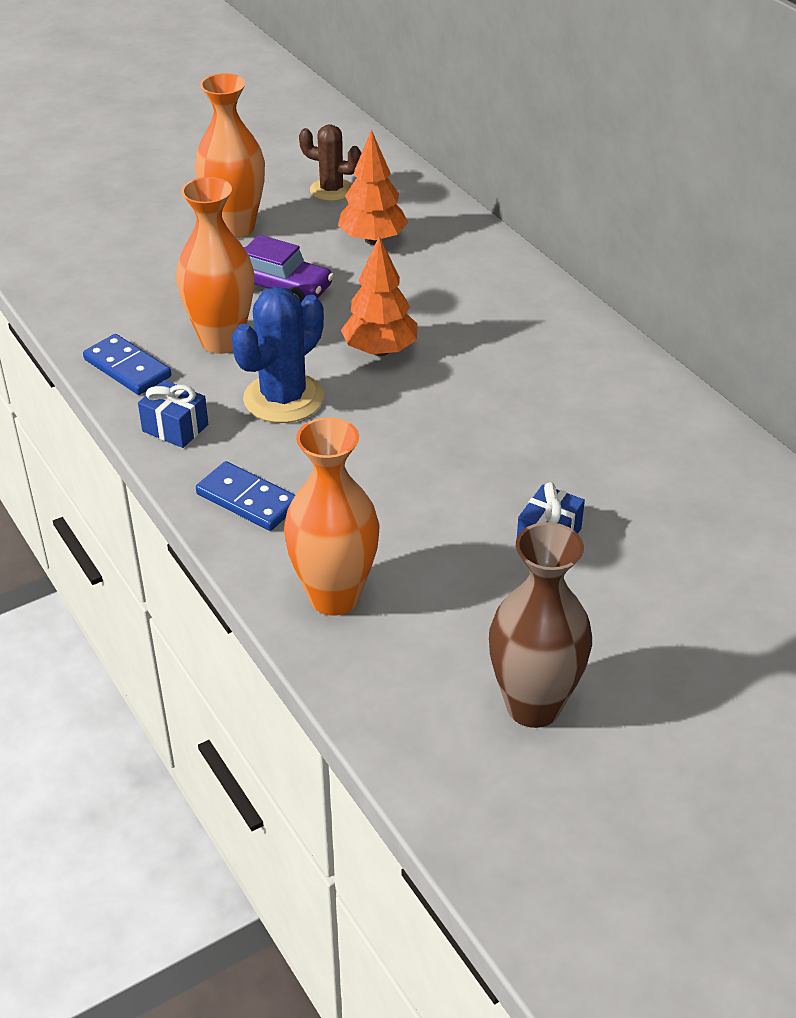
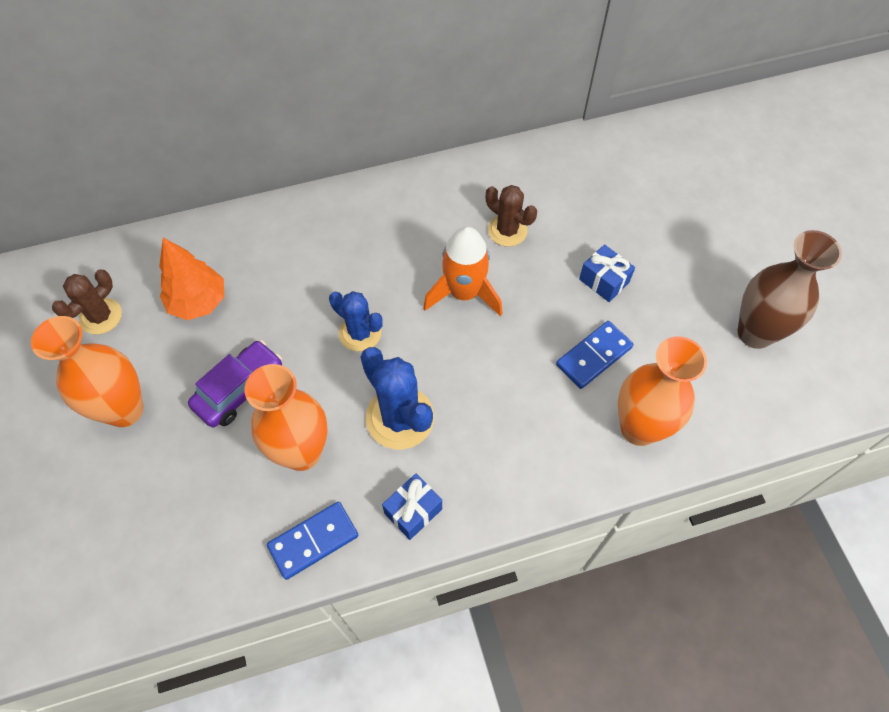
camera: 75 degrees left, 20 degrees up
blue domino [196,461,295,531] -> blue domino moved to [556,321,633,389]
orange tree [341,236,418,356] -> blue cactus [329,291,383,352]
none -> orange rocket [423,226,502,316]
none -> brown cactus [486,185,537,247]

